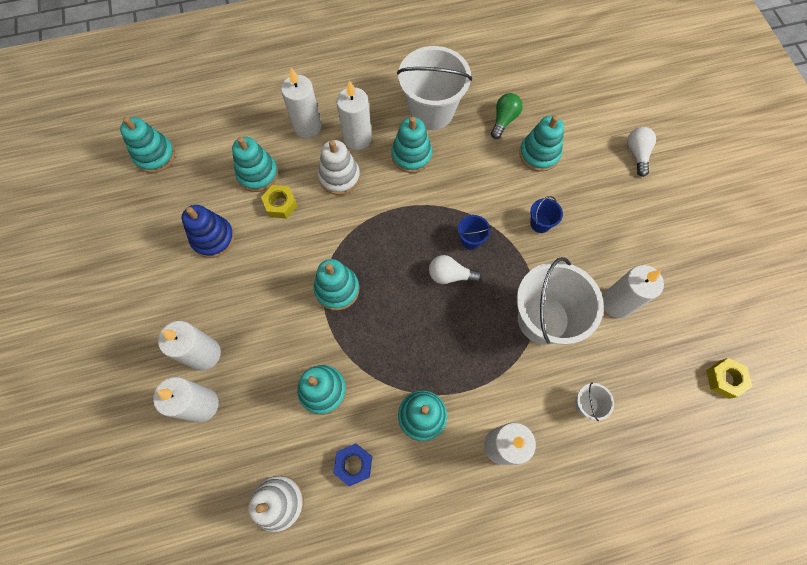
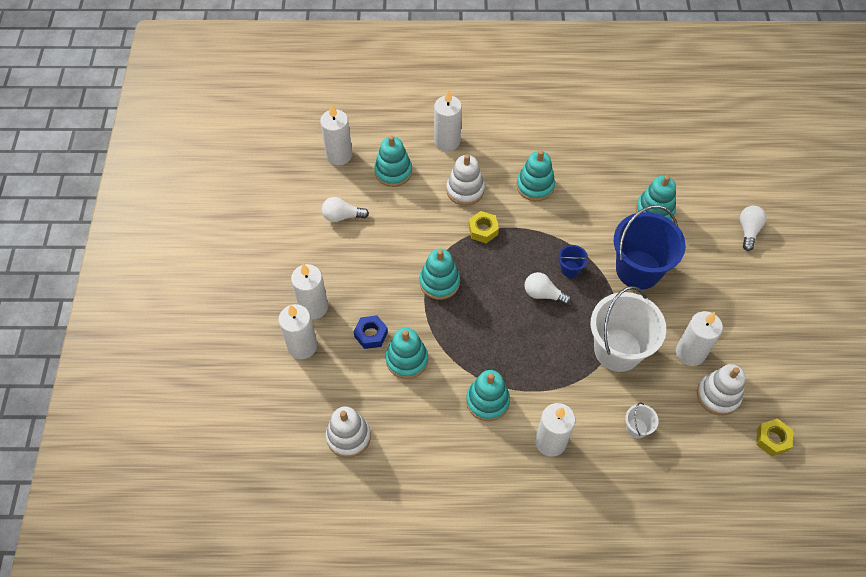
camera: 15 degrees right, 10 degrees down
turquoise stacking toy [120,117,175,173] -> none
blue stacking toy [182,205,235,258] -> white light bulb [322,197,369,222]
yellow nut [261,185,297,219] -> yellow nut moved to [468,211,499,243]
blue nut [333,443,372,487] -> blue nut moved to [354,315,388,349]
white candle [336,80,372,150] -> white candle moved to [320,104,353,165]
white bucket [397,46,472,130] -> none
green light bulb [491,93,523,139] -> none
blue bucket [530,196,563,233] -> blue bucket [614,205,686,290], size x2.33
none -> white stacking toy [697,364,745,416]

